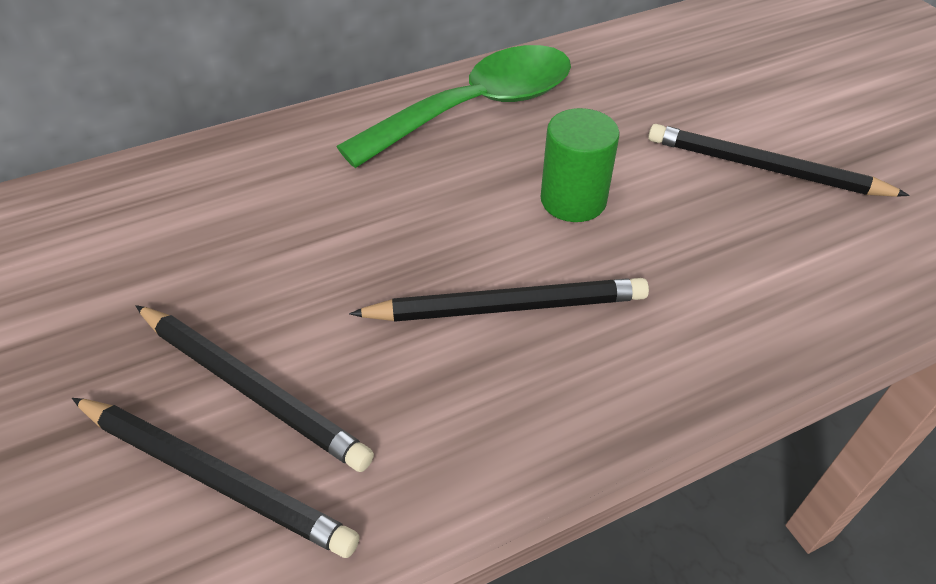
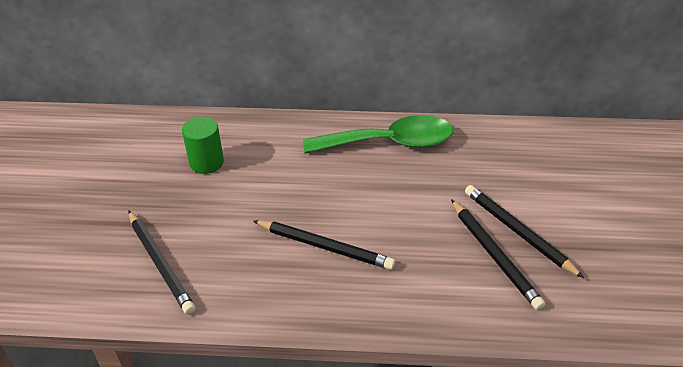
camera: 30 degrees right, 5 degrees down
black pencil [136,305,374,472] -> black pencil moved to [451,199,545,310]
green cylinder [540,108,620,222] -> green cylinder moved to [182,117,224,174]

